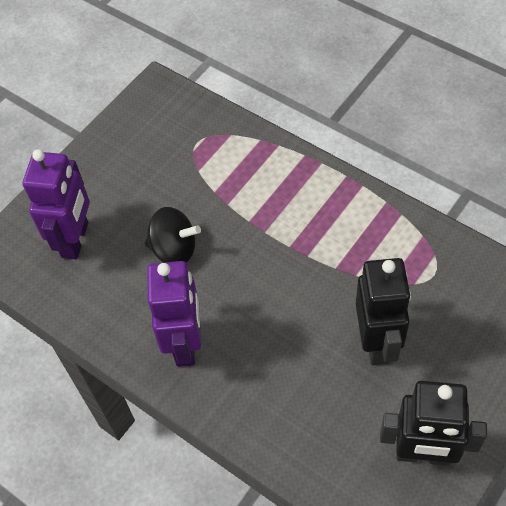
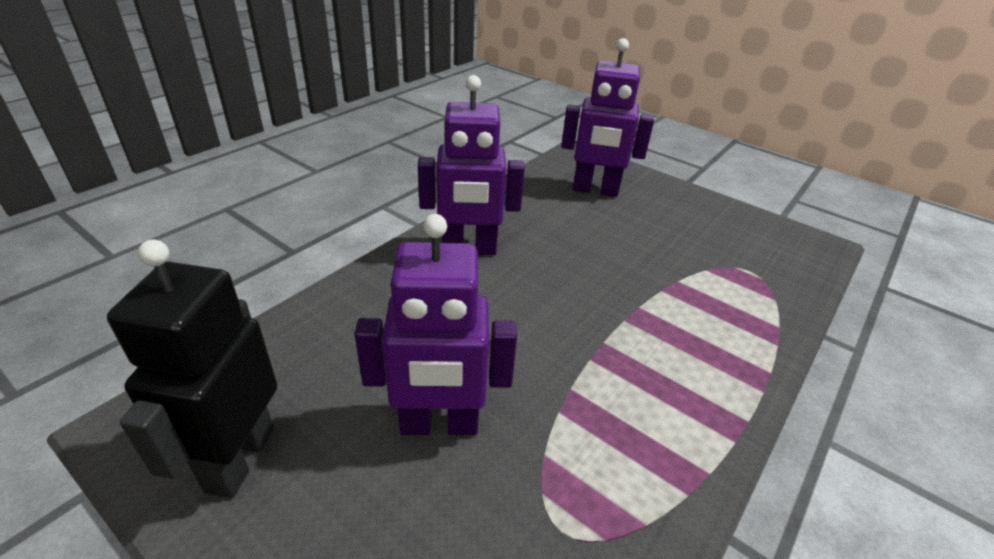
camera: 85 degrees right, 20 degrees down
black spinning top [145,207,201,263] -> none
black robot [356,258,411,365] -> purple robot [355,214,517,435]

